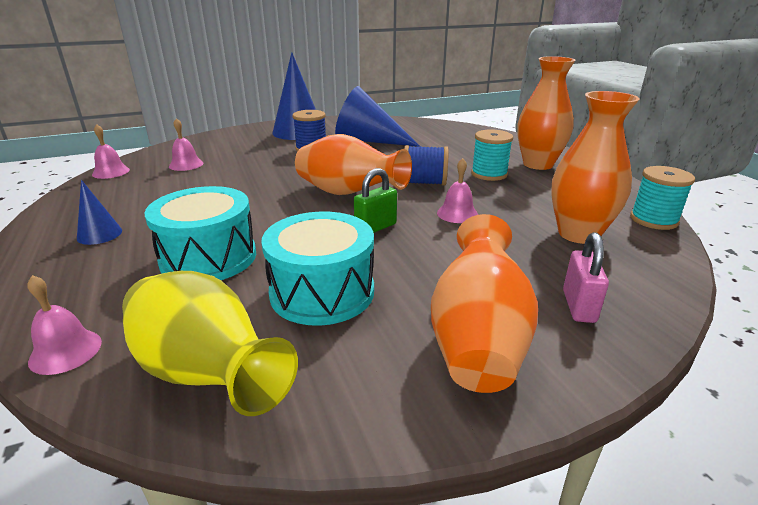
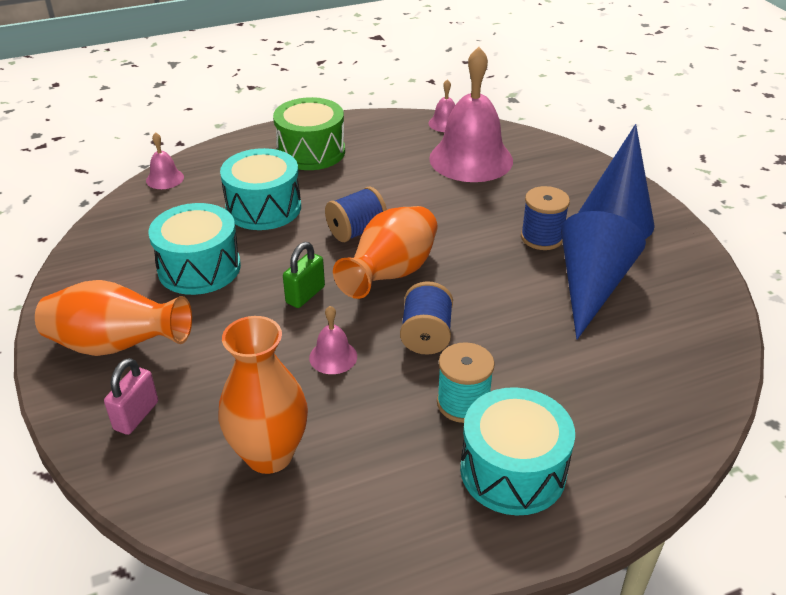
camera: 90 degrees right, 10 degrees up
blue cone [77,180,122,245] -> green drum [273,97,345,170]
yellow vase [122,271,298,416] -> none
pink bell [169,118,203,171] -> pink bell [429,47,513,182], size x2.32
green padlock [354,168,397,233] -> green padlock turned 75 degrees clockwise [283,242,325,308]
orange vase [517,56,576,170] -> turquoise drum [460,387,575,515]
pink padlock [563,232,609,323] -> pink padlock turned 75 degrees counterclockwise [104,358,158,435]
turquoise spool [630,166,695,230] -> none
none -> blue spool [325,187,387,242]

